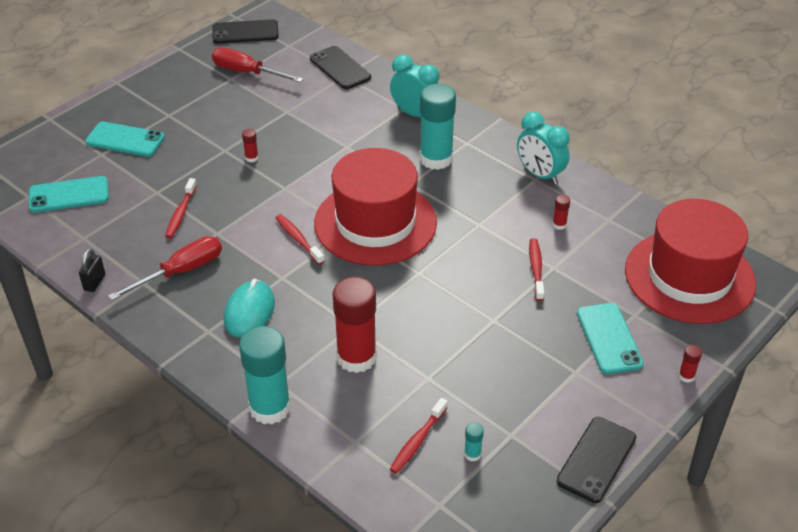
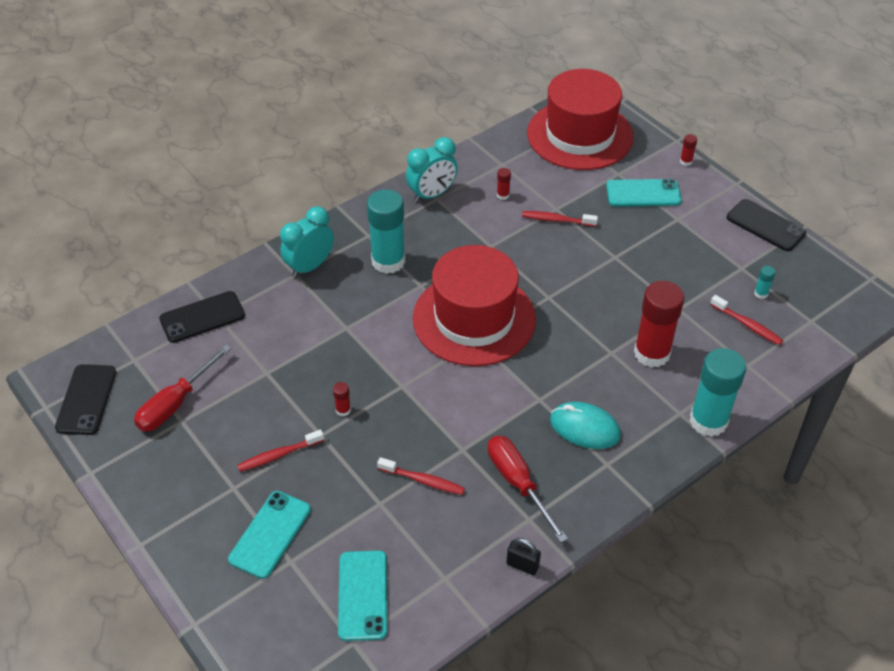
camera: 80 degrees left, 5 degrees up
red toothbrush [275,214,324,265] -> red toothbrush moved to [237,430,324,472]

